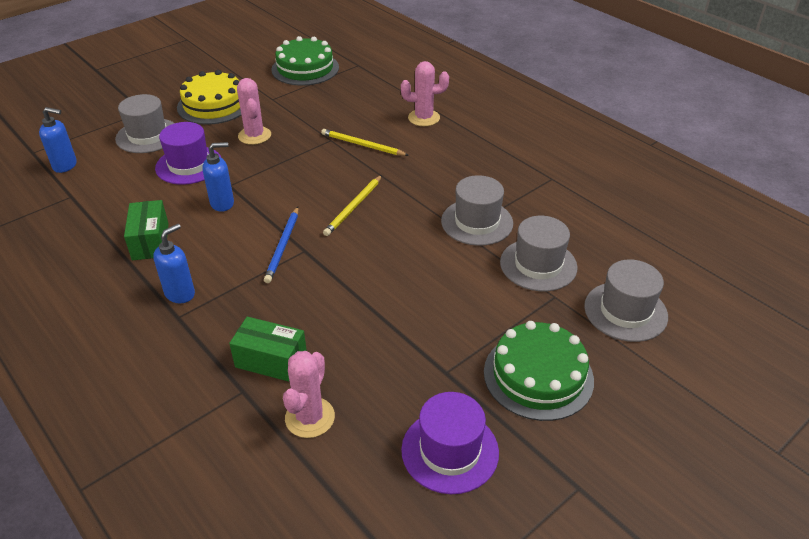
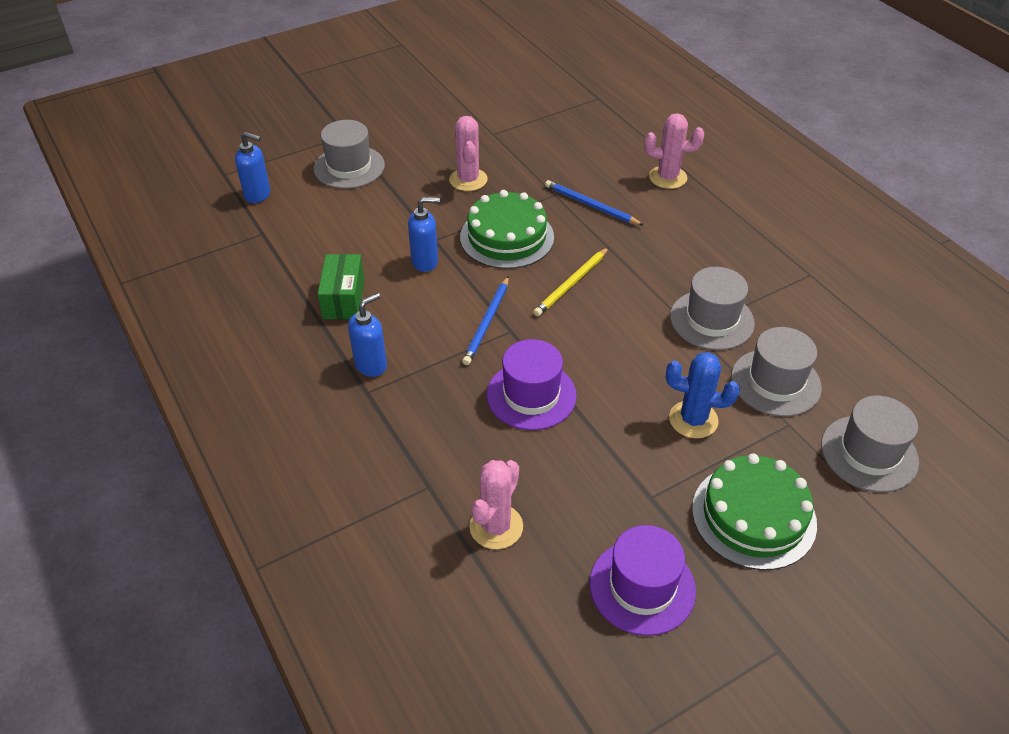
camera: 10 degrees right, 5 degrees up
purple hat [155,122,221,185] -> purple hat moved to [487,339,577,430]
yellow cake [177,70,241,125] -> none
green box [229,317,307,382] -> none
green cake [271,36,339,86] -> green cake moved to [460,190,554,269]
yellow pencil [321,129,409,156] -> blue pencil [545,180,643,225]
none -> blue cactus [666,352,740,439]

